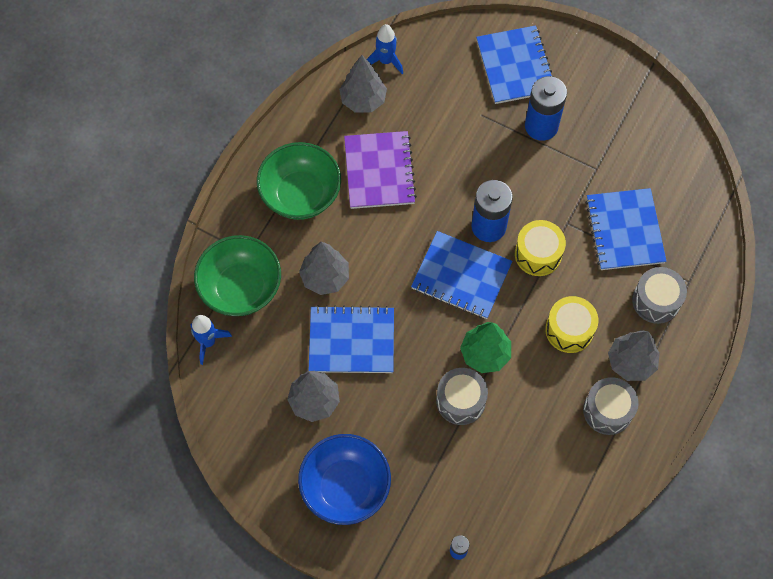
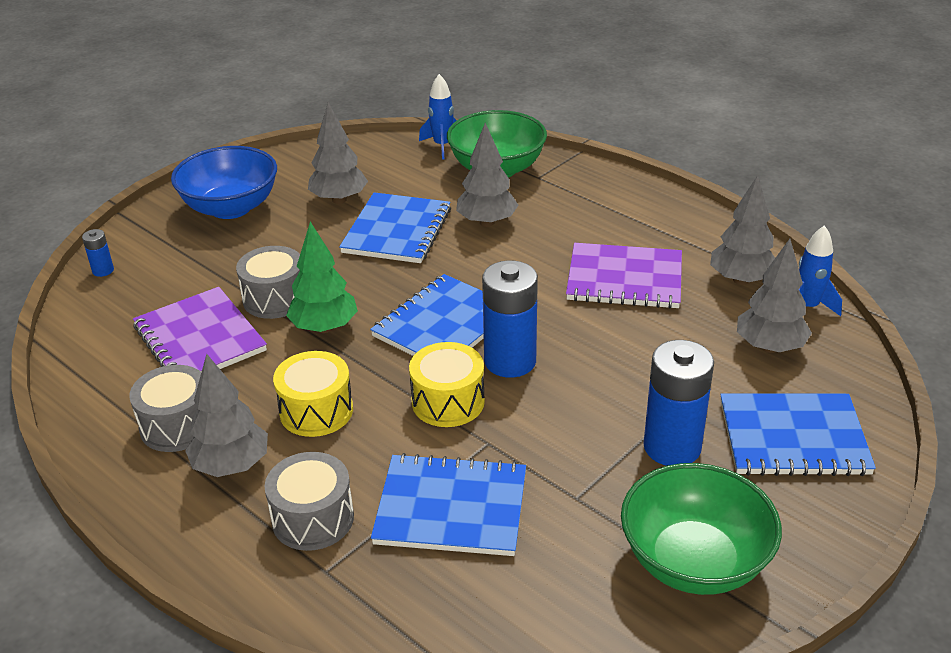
camera: 105 degrees right, 30 degrees down
green bowl [257,142,341,220] -> green bowl moved to [621,463,782,595]
none -> purple notebook [133,287,267,372]
none -> grey tree [737,239,812,353]

